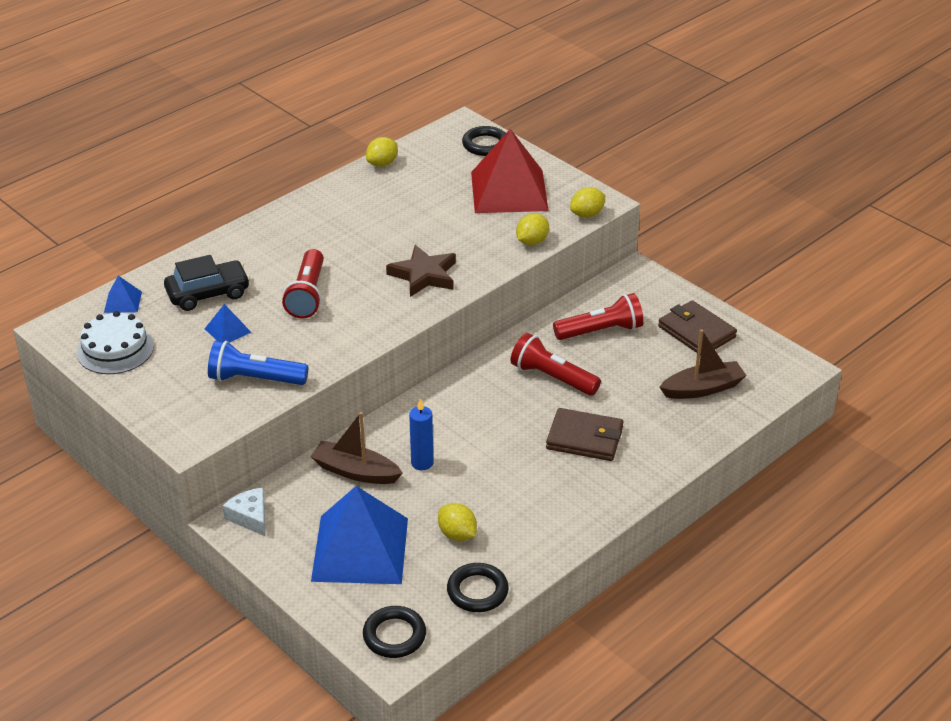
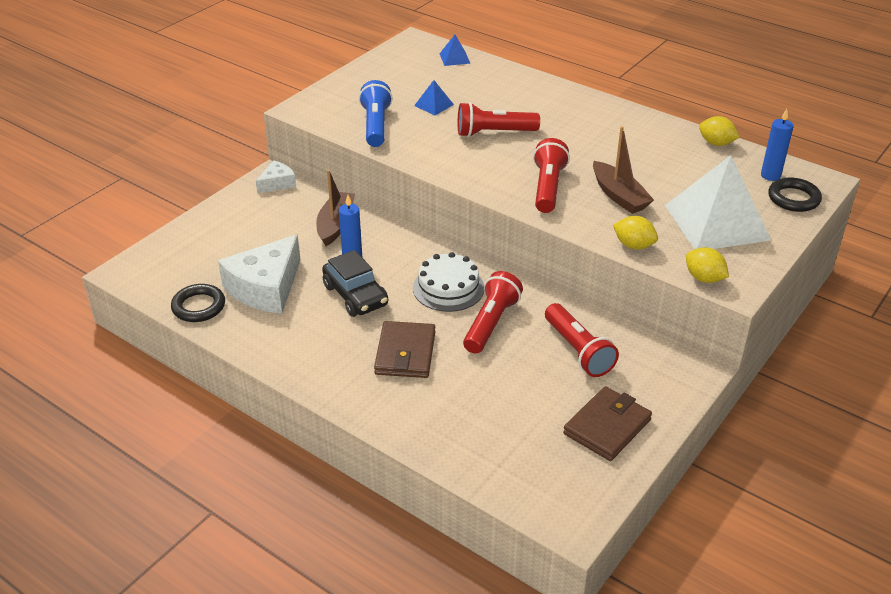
camera: 80 degrees right, 0 degrees up
white cake [77,311,154,374] -> white cake moved to [413,252,485,312]
black car [164,255,250,311] -> black car moved to [322,250,388,317]
blue pyramid [311,486,408,584] -> none
black ring [363,606,426,658] -> none
brown star [386,245,456,297] -> red flashlight [533,138,570,213]
yellow lemon [438,503,477,541] -> white cheese [218,235,300,314]
red pyramid [471,129,549,213] -> white pyramid [665,155,771,249]
brown boat [659,329,747,399] -> brown boat moved to [593,126,654,214]
none -> blue candle [761,109,794,181]

